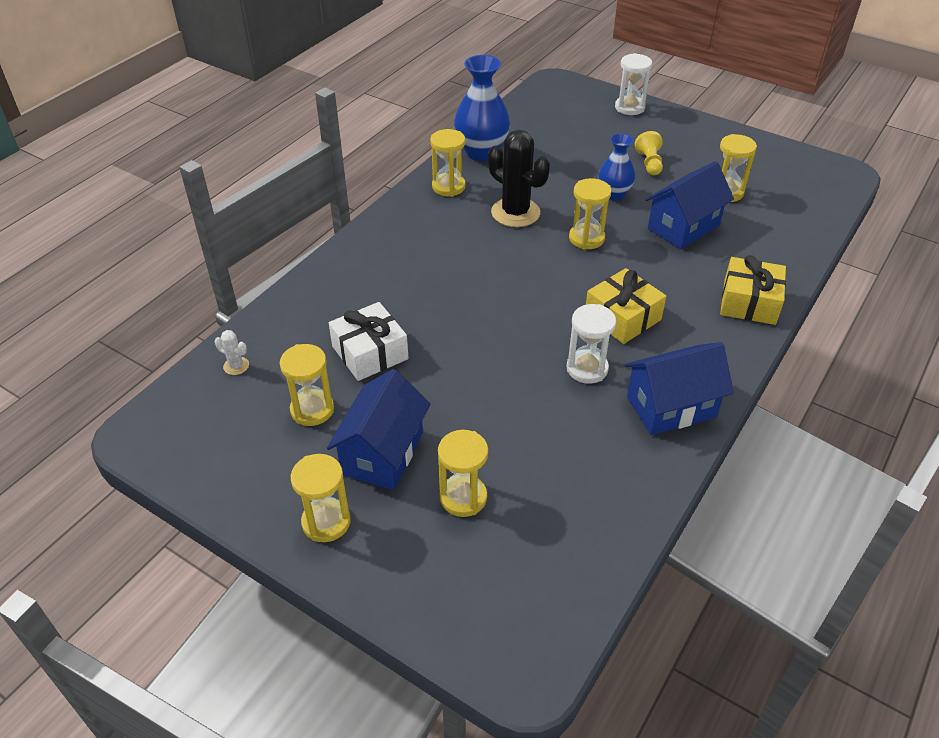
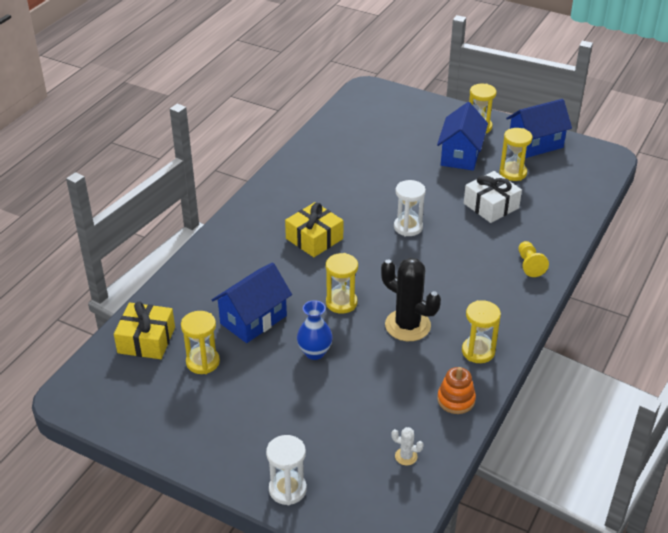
camera: 175 degrees right, 5 degrees down
white cactus [215,330,249,375] -> white cactus moved to [391,427,424,465]
yellow hourglass [438,430,488,517] -> none
blue vase [454,55,510,161] -> orange stacking toy [437,367,476,414]
white hourglass [567,304,616,384] -> white hourglass moved to [394,180,426,236]
blue house [625,342,734,435] -> blue house moved to [506,99,572,158]
yellow pawn [635,131,663,175] -> yellow pawn moved to [518,241,549,277]
yellow gift [720,255,786,325] -> yellow gift moved to [114,301,175,359]

